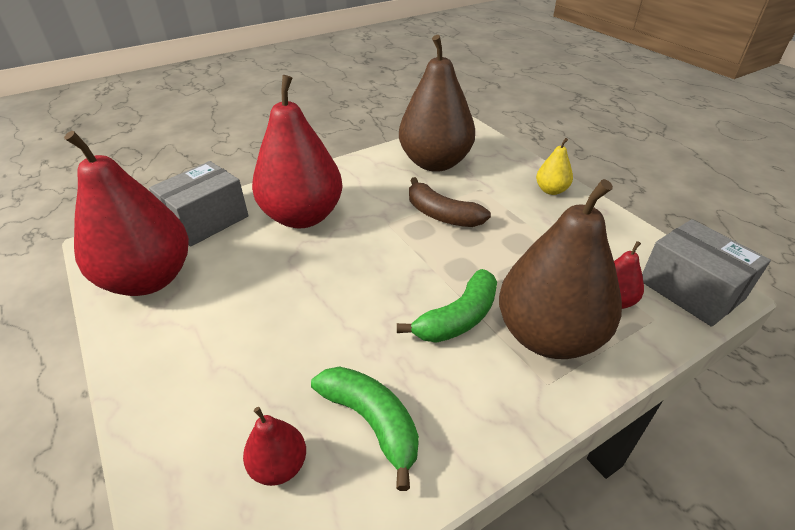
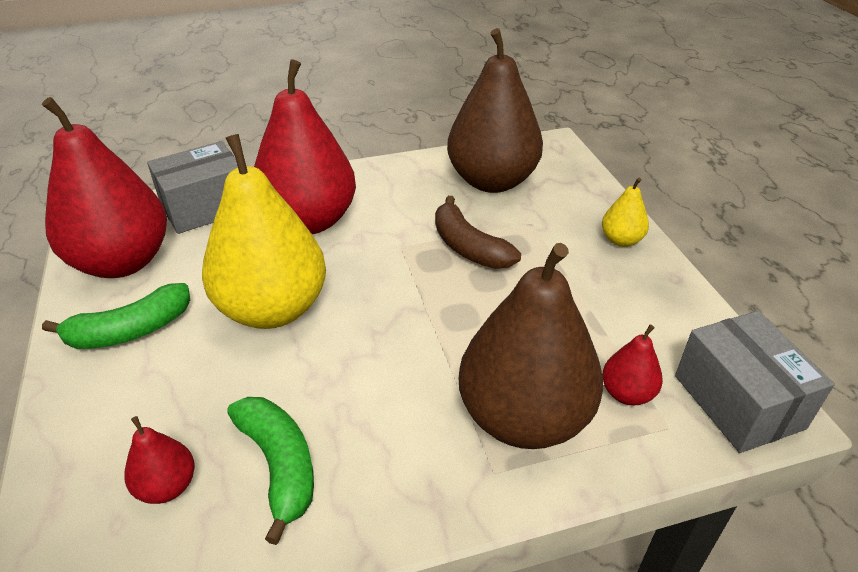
camera: 15 degrees right, 0 degrees up
green banana [397,269,497,343] -> green banana moved to [42,283,190,349]
none -> yellow pear [202,134,326,329]

